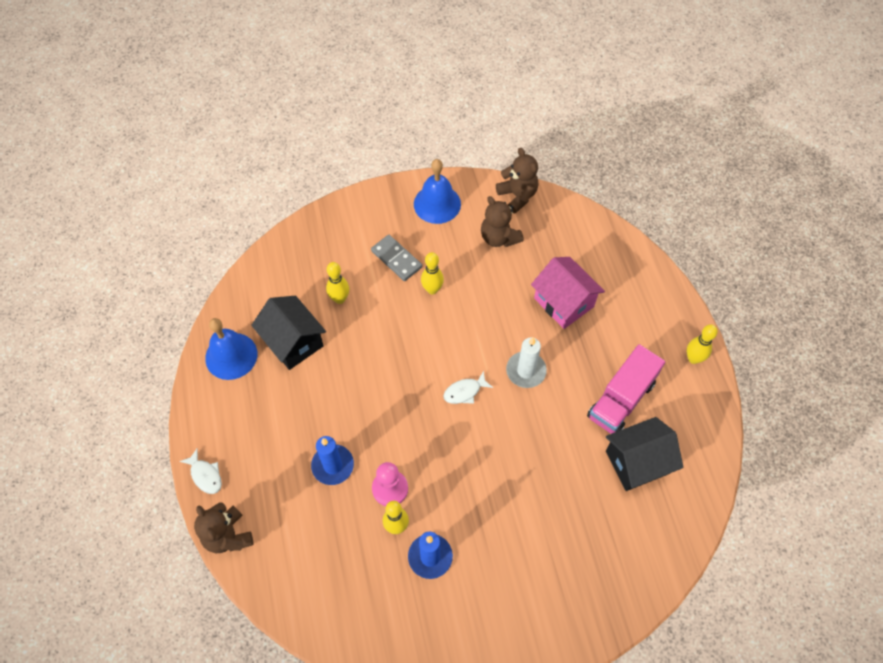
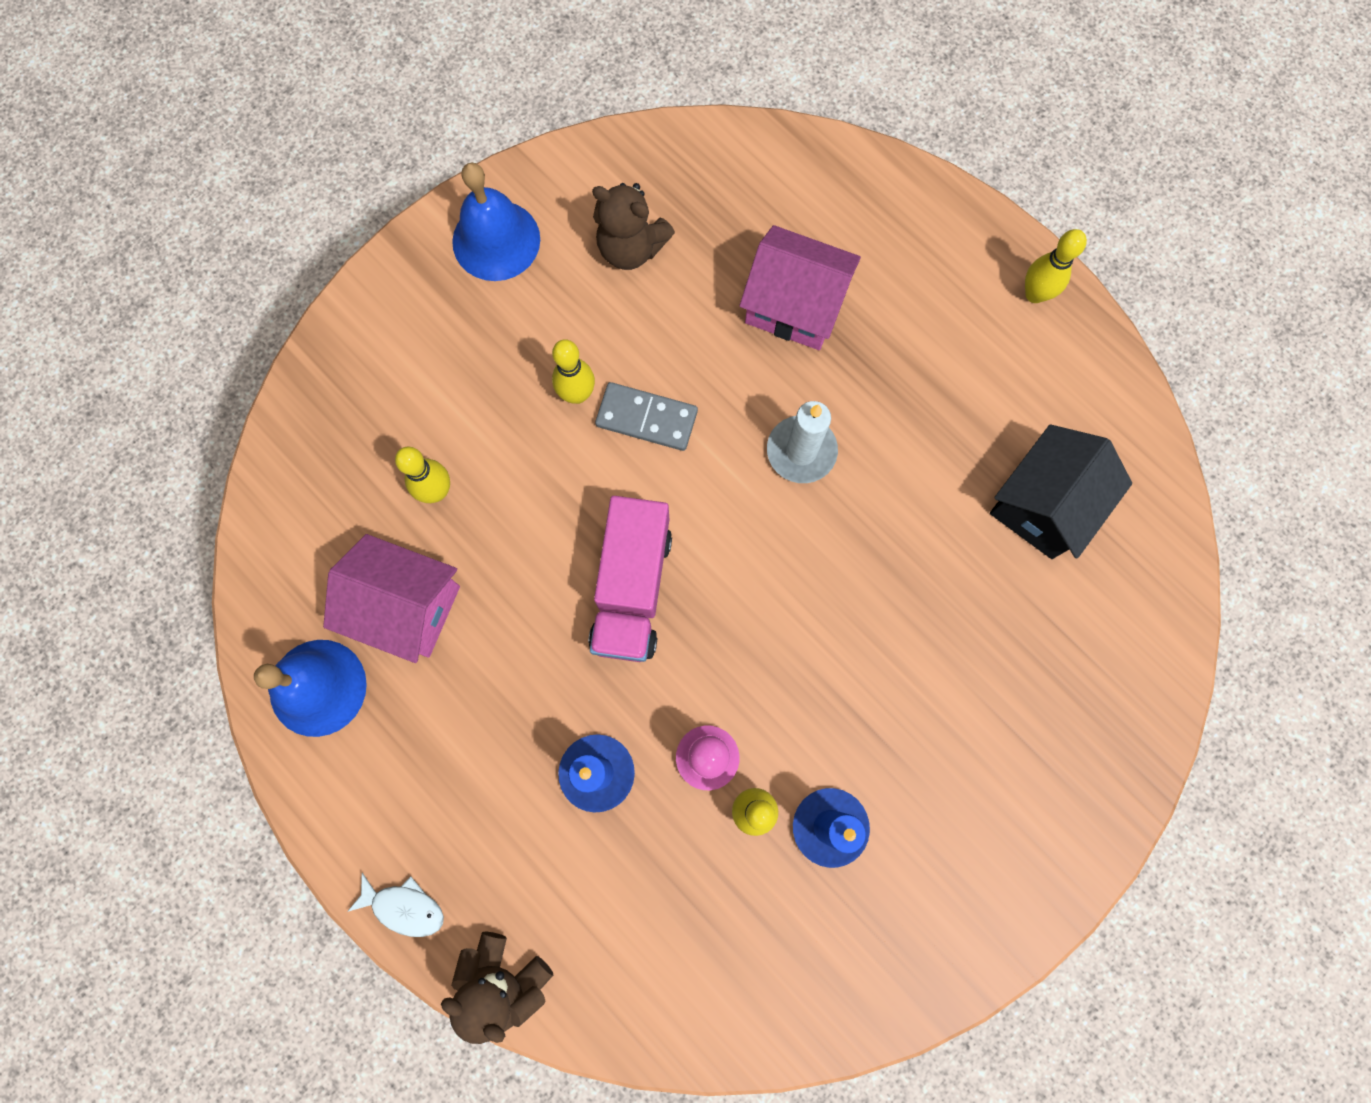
camera: 30 degrees left, 15 degrees up
black house [251,296,326,370] -> pink house [323,534,460,663]
grey domino [371,235,422,281] -> grey domino moved to [595,382,698,451]
white fish [443,371,493,404] -> none
brown teddy bear [496,148,538,213] -> none
pink truck [587,344,665,434] -> pink truck moved to [588,496,672,662]

